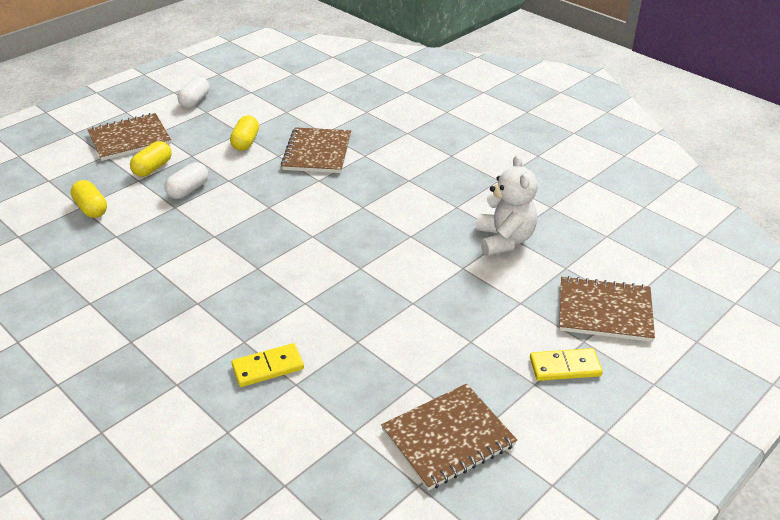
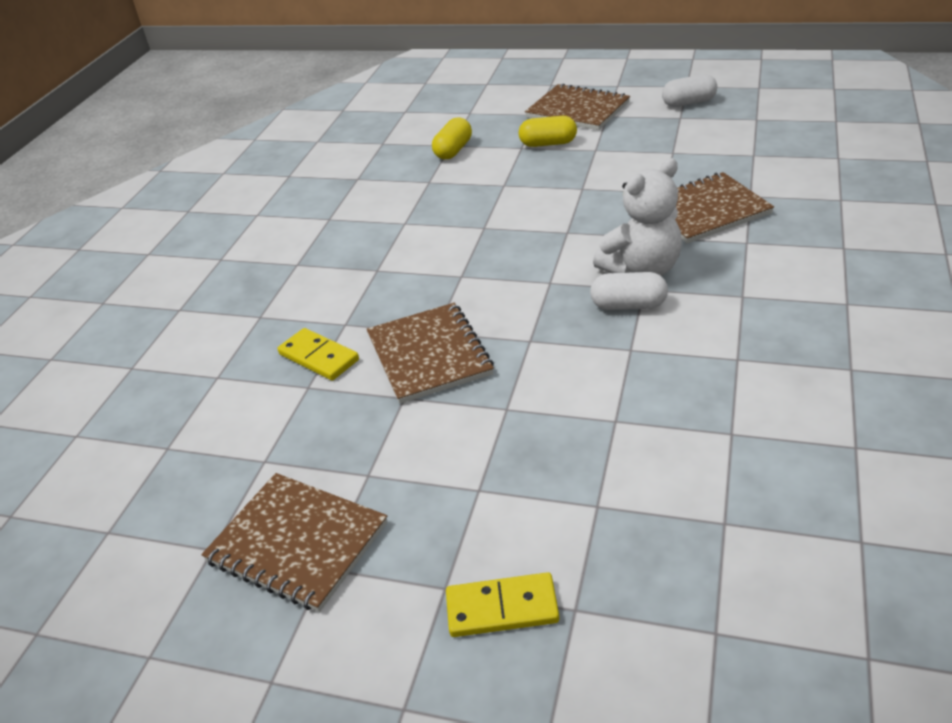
camera: 65 degrees right, 0 degrees up
white capsule [165,162,208,199] -> white capsule moved to [590,272,668,310]
yellow capsule [230,115,259,151] -> none
white teddy bear [476,155,538,256] -> white teddy bear moved to [593,158,682,276]
yellow domino [530,348,603,381] -> yellow domino turned 60 degrees counterclockwise [446,572,559,637]
brown notebook [559,276,655,342] -> brown notebook moved to [367,303,494,404]

